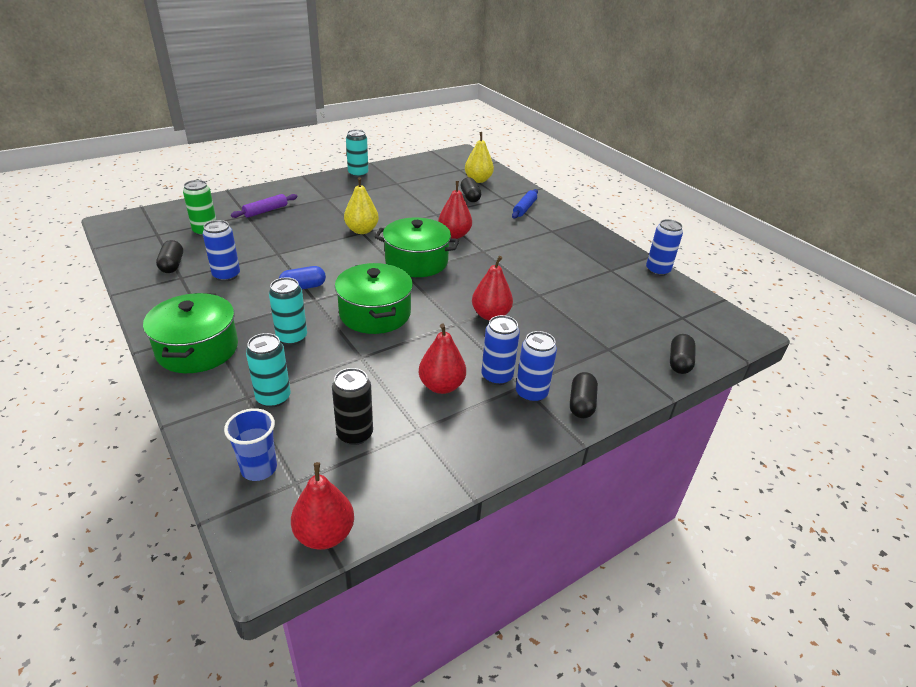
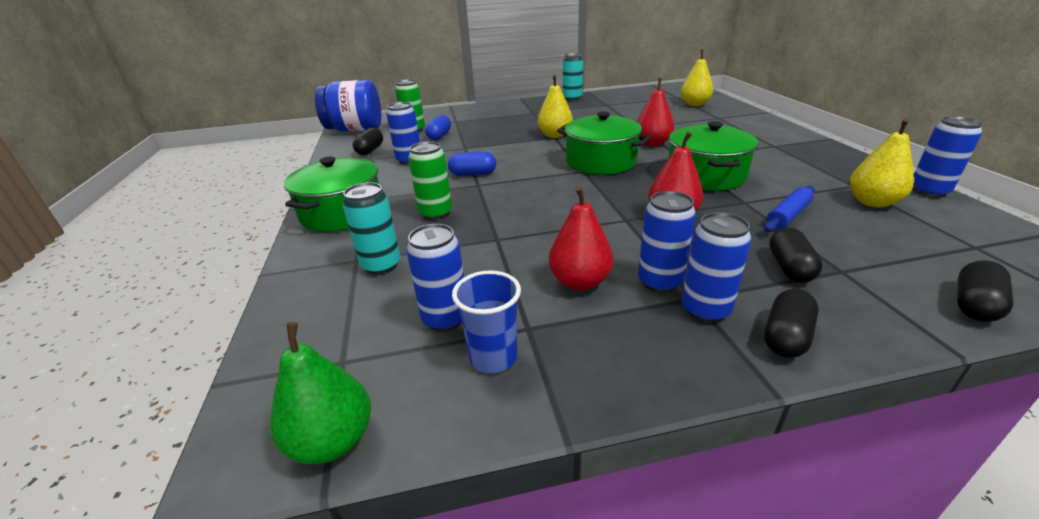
camera: 25 degrees right, 5 degrees down
blue cup [224,408,277,481] -> blue cup moved to [452,271,521,373]
purple rolling pin [231,194,297,218] -> none
turquoise can [269,277,307,345] -> green can [408,141,452,220]
red pear [291,462,354,550] -> green pear [270,322,371,464]
black can [332,368,373,445] -> blue can [406,224,464,332]
green pot [335,263,413,334] -> green pot moved to [668,121,758,191]
black capsule [461,177,481,202] -> black capsule moved to [769,227,823,283]
blue rolling pin [512,189,538,219] -> blue rolling pin moved to [764,186,815,232]
none -> blue jar [315,80,381,132]
none -> blue capsule [425,115,451,140]
none -> yellow pear [850,118,914,208]

